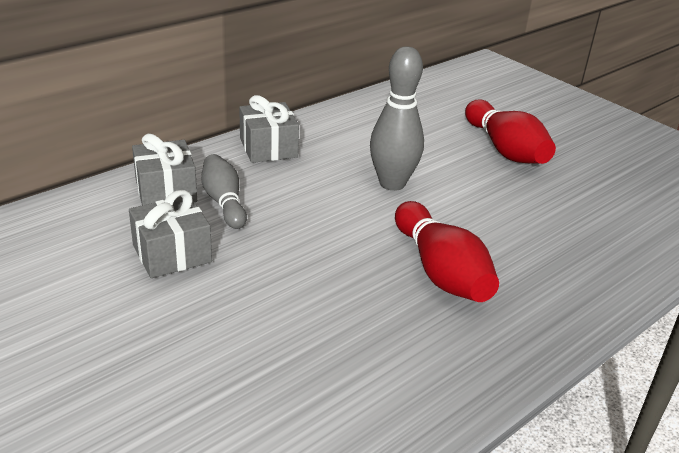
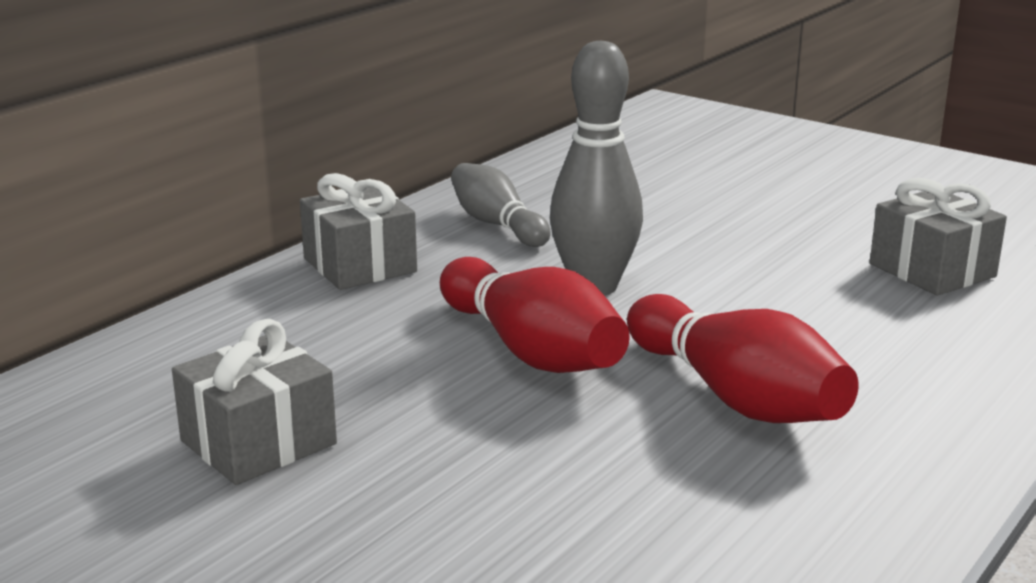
camera: 10 degrees left, 10 degrees down
grey gift [132,133,197,205] -> grey gift moved to [870,178,1007,296]
grey bowling pin [201,154,247,229] -> grey bowling pin moved to [451,163,551,247]
red bowling pin [465,100,556,164] -> red bowling pin moved to [440,257,630,373]

